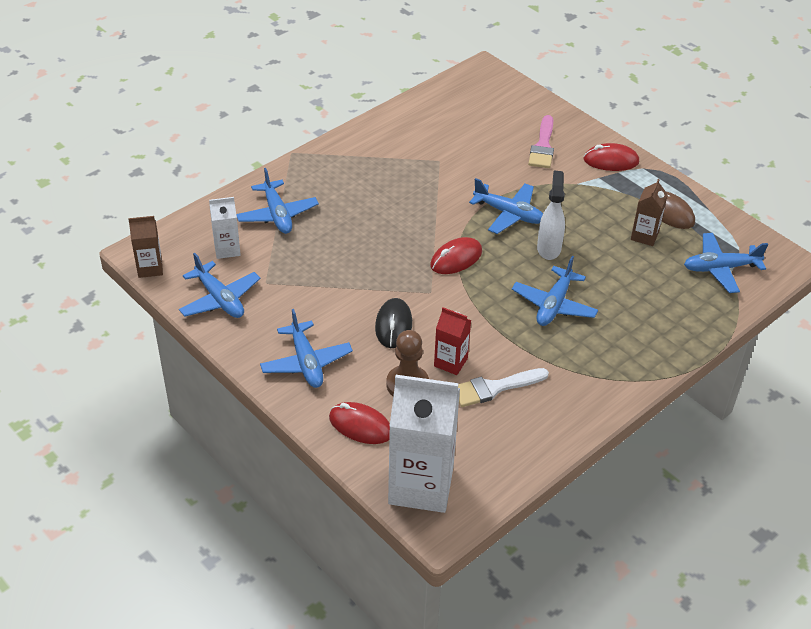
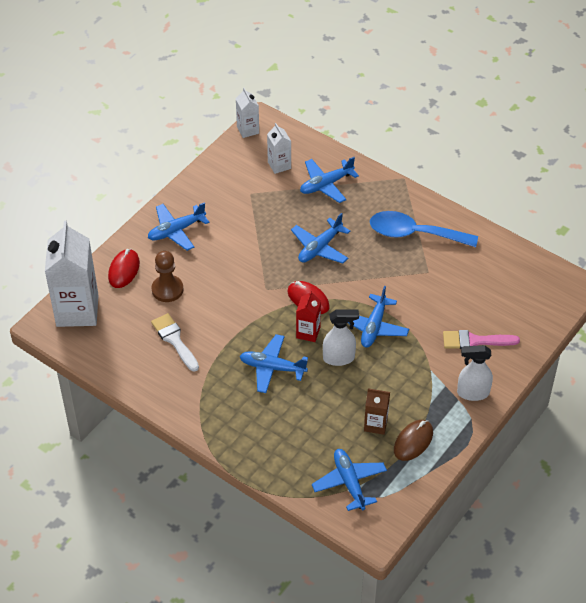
camera: 80 degrees right, 5 degrees up
brown carton [128,216,163,278] -> white carton [236,88,259,138]
blue plane [179,253,260,318] -> blue plane moved to [291,213,350,264]
black mouse [375,298,412,348] -> none
red carton [434,307,471,375] -> red carton moved to [296,290,321,342]
red mouse [583,143,639,171] -> white spray bottle [457,345,493,401]
none -> blue spoon [370,211,478,247]

